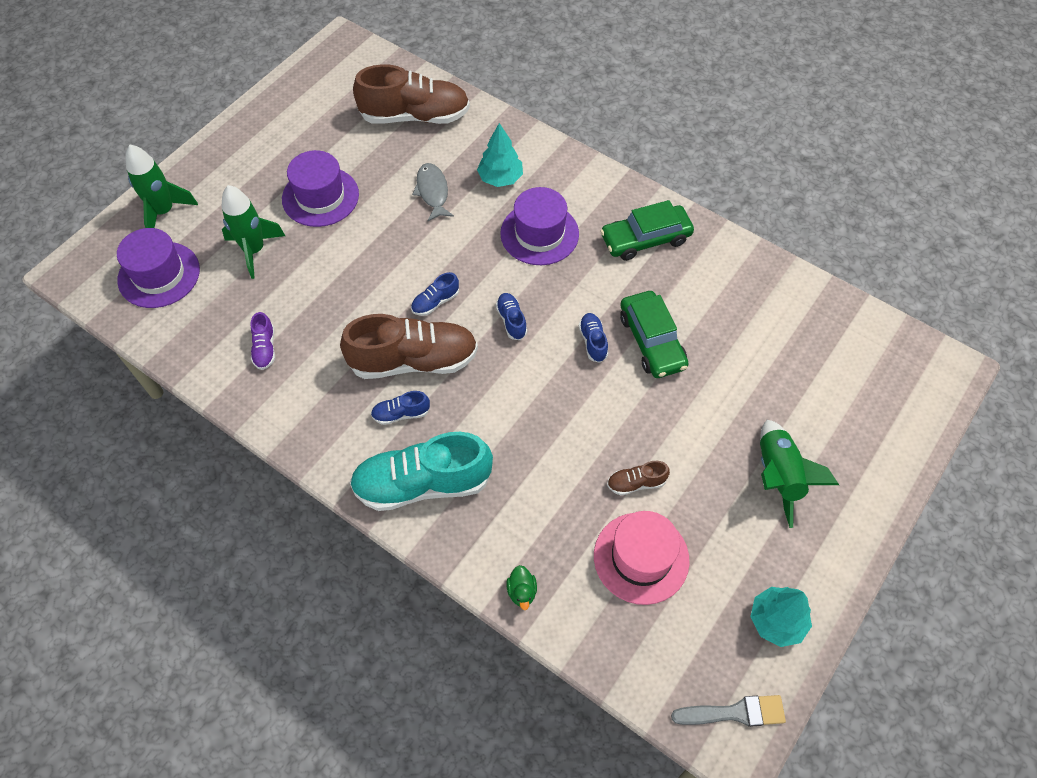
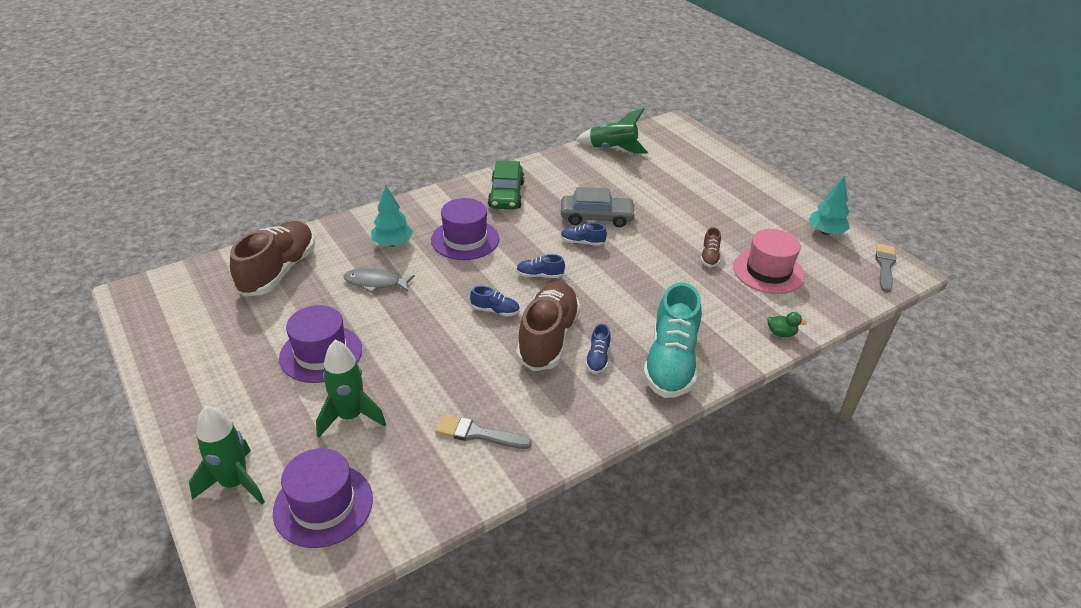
camera: 70 degrees left, 20 degrees down
purple shoe [250,312,275,370] -> grey brush [435,415,532,449]
blue shoe [411,272,459,316] -> blue shoe turned 60 degrees counterclockwise [470,286,520,317]
green car [620,291,689,378] -> grey car [561,187,636,227]
green rocket [760,420,839,528] -> green rocket moved to [576,108,648,154]

